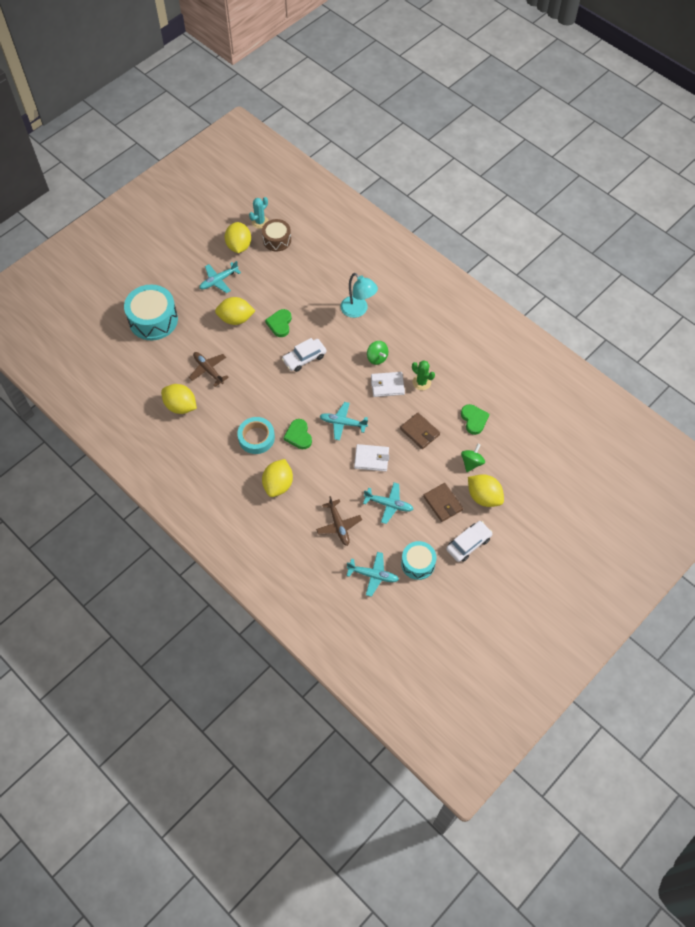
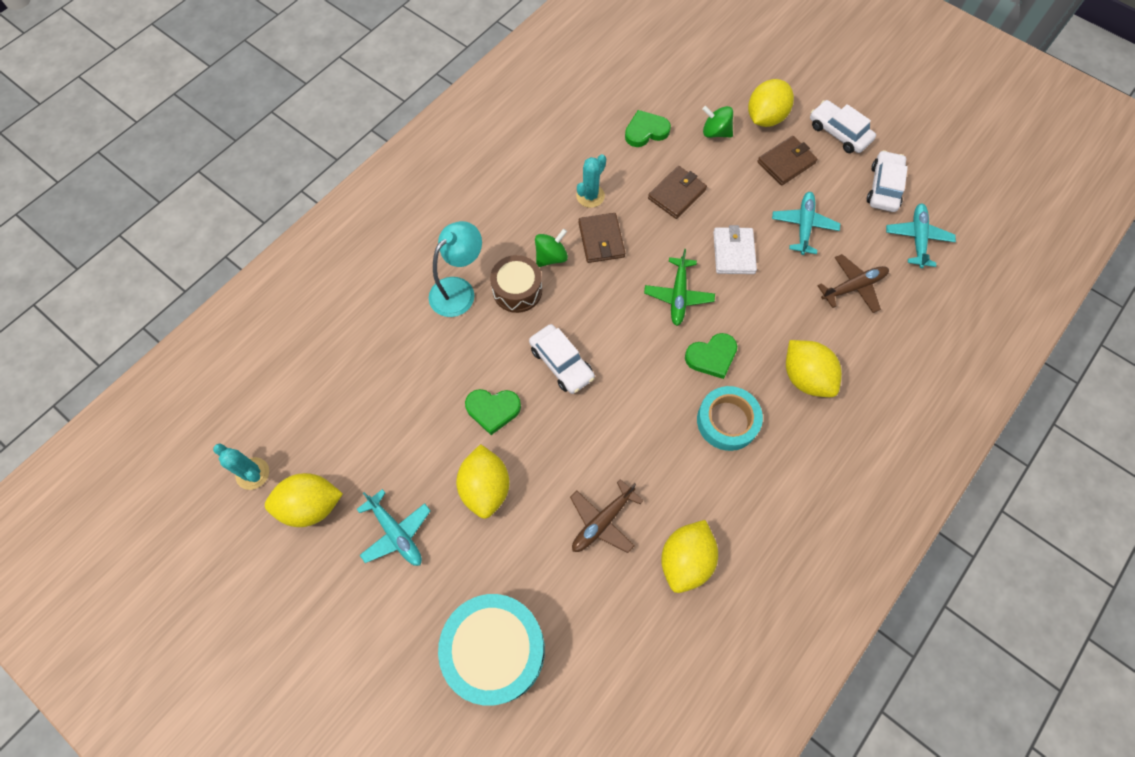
camera: 95 degrees left, 5 degrees up
brown drum [262,219,291,251] -> brown drum moved to [490,255,542,313]
yellow lemon [262,459,293,497] -> yellow lemon turned 45 degrees clockwise [786,340,842,397]
turquoise plane [320,402,368,440] -> green plane [644,249,715,326]
white wallet [371,372,405,397] -> brown wallet [578,213,625,263]
turquoise drum [401,541,436,580] -> white car [867,150,908,212]
green cactus [412,360,435,390] -> turquoise cactus [576,154,606,208]

